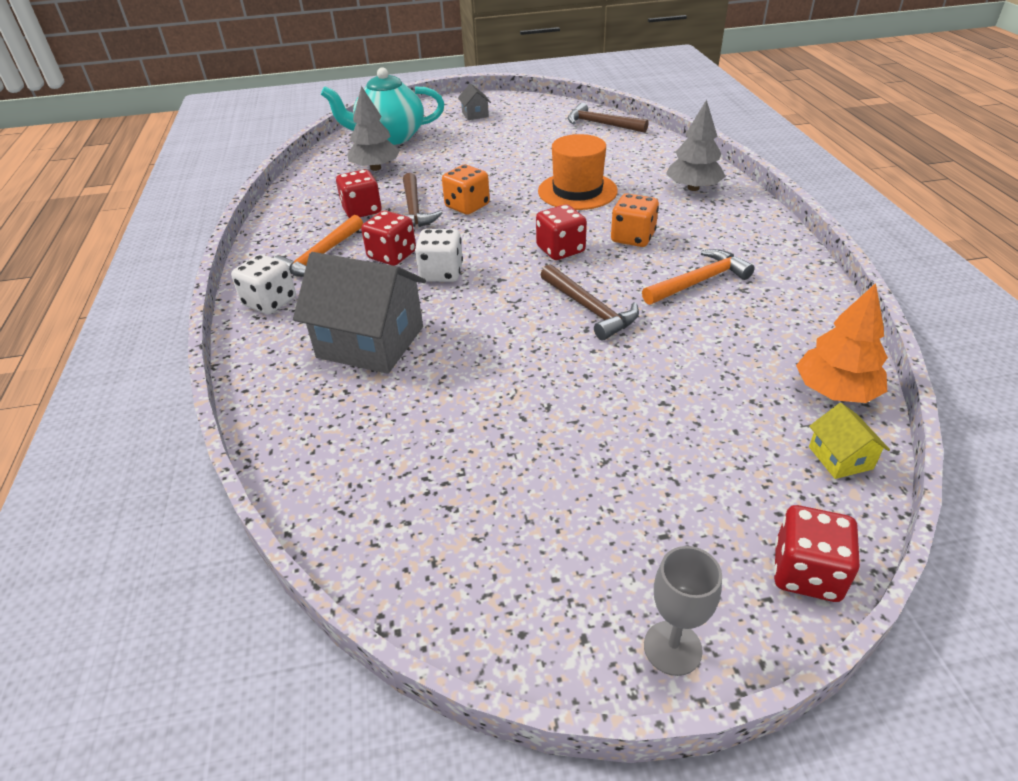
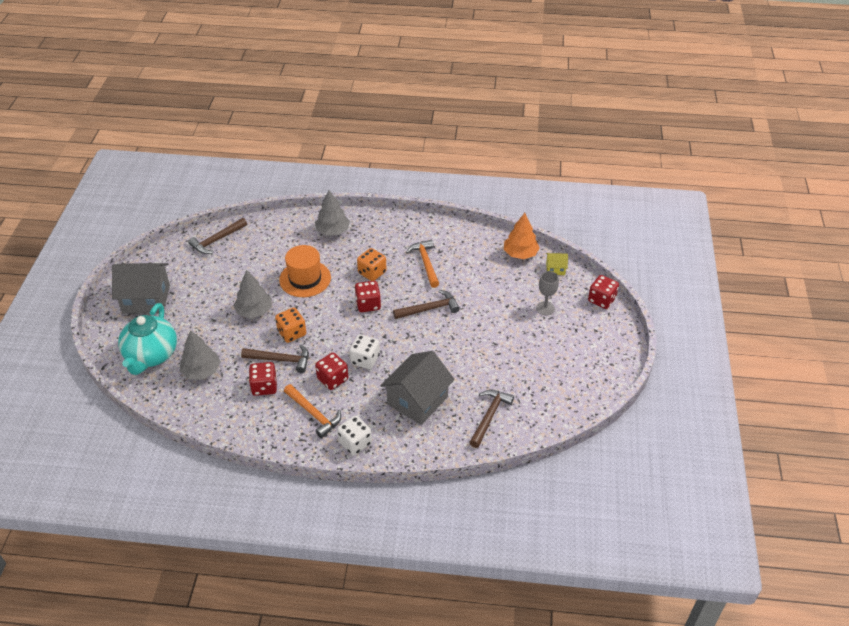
camera: 75 degrees left, 5 degrees up
grey house [458,83,491,120] -> grey house [112,263,170,314], size x2.21
grey goblet [644,546,722,676] -> grey goblet moved to [536,271,559,316]
none -> grey tree [234,270,272,318]
none -> brown hammer [469,390,514,448]

